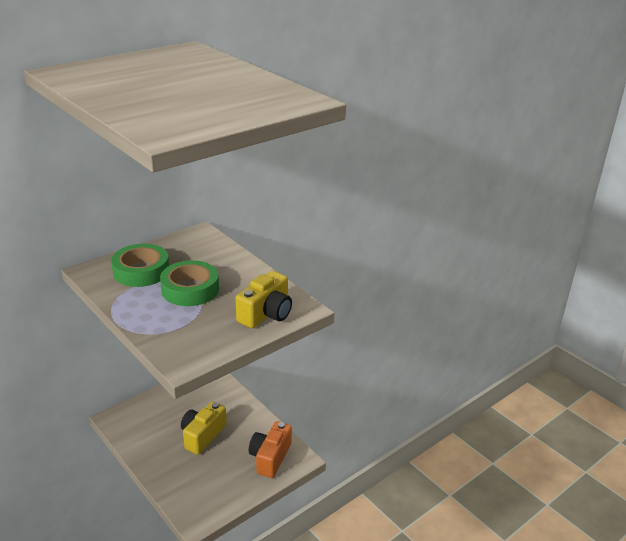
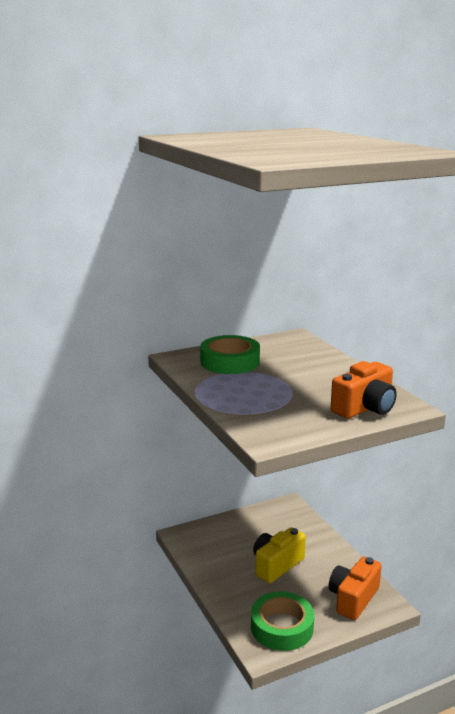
camera: 15 degrees right, 10 degrees down
green tape [160,260,219,306] -> green tape moved to [251,591,314,651]
yellow camera [236,271,292,328] -> orange camera [331,361,397,419]

